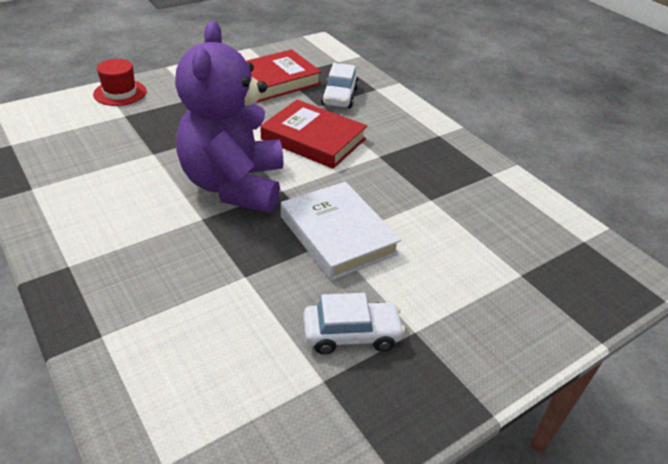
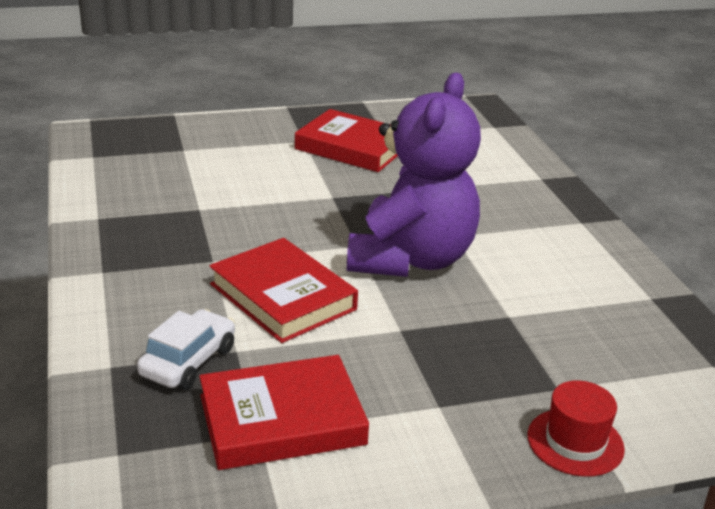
camera: 160 degrees left, 10 degrees down
white book [281,182,401,281] -> none
white car [303,293,405,354] -> red book [295,109,398,172]

